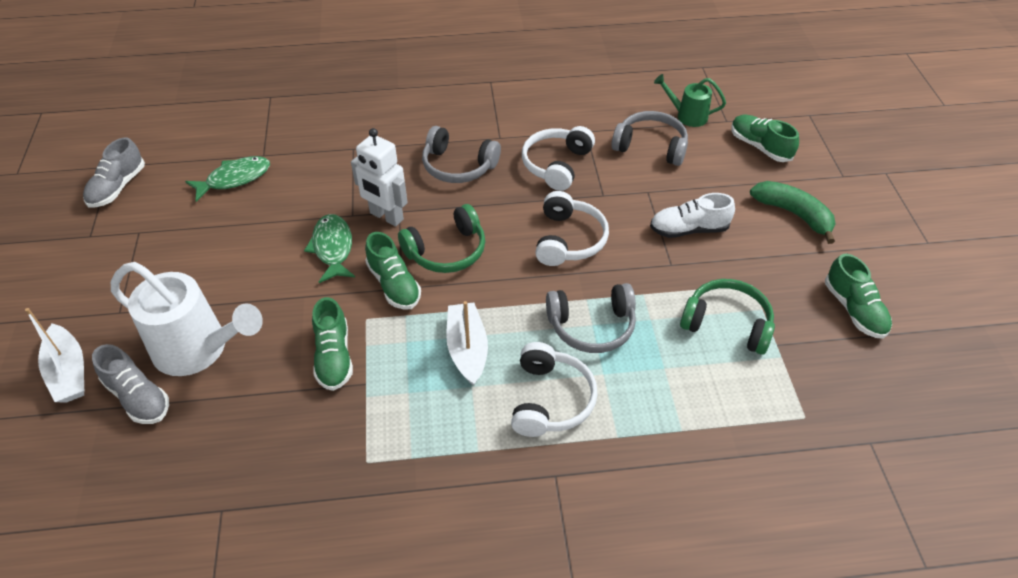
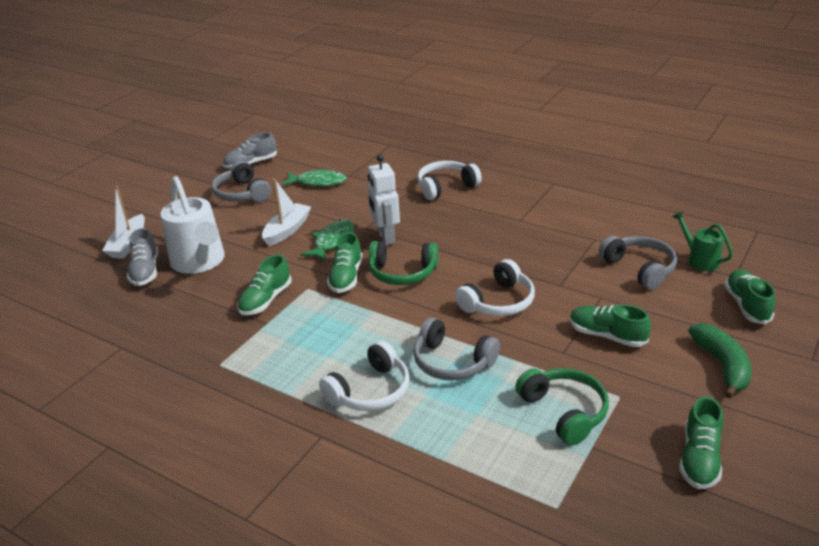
camera: 40 degrees right, 15 degrees down
grey headphones [422,126,501,183] -> grey headphones moved to [212,161,271,202]
white boat [446,301,488,386] -> white boat moved to [262,179,311,246]
white headphones [522,126,595,191] -> white headphones moved to [417,161,482,200]
white shoe [650,193,735,238] -> green shoe [570,304,651,347]

